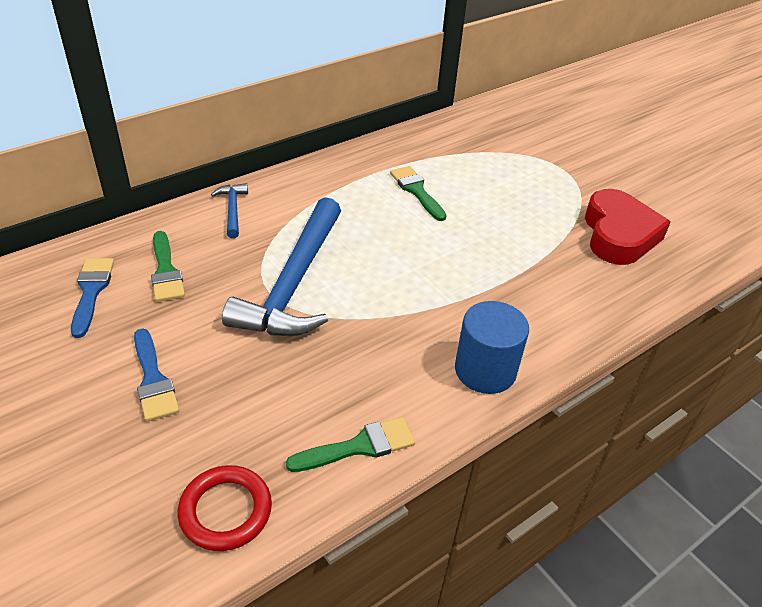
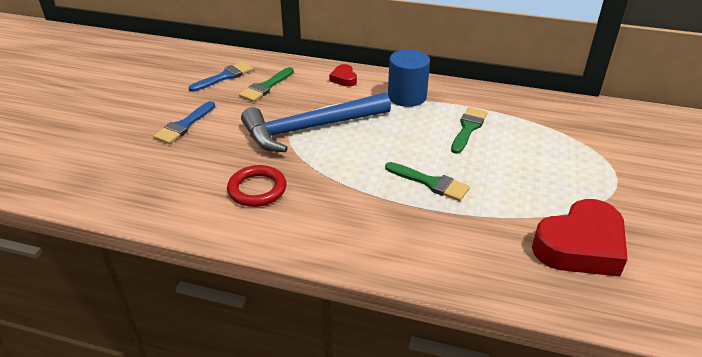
camera: 55 degrees right, 5 degrees down
red ring [177,465,272,551] -> red ring moved to [227,165,286,207]
blue hammer [211,183,248,238] -> red heart [329,64,357,87]
green brush [286,417,415,472] -> green brush moved to [385,162,470,201]
blue cylinder [455,301,529,394] -> blue cylinder moved to [388,50,430,107]

